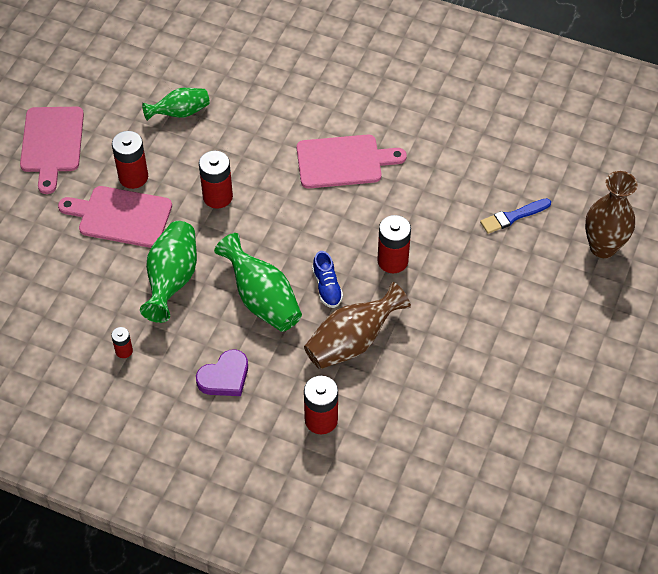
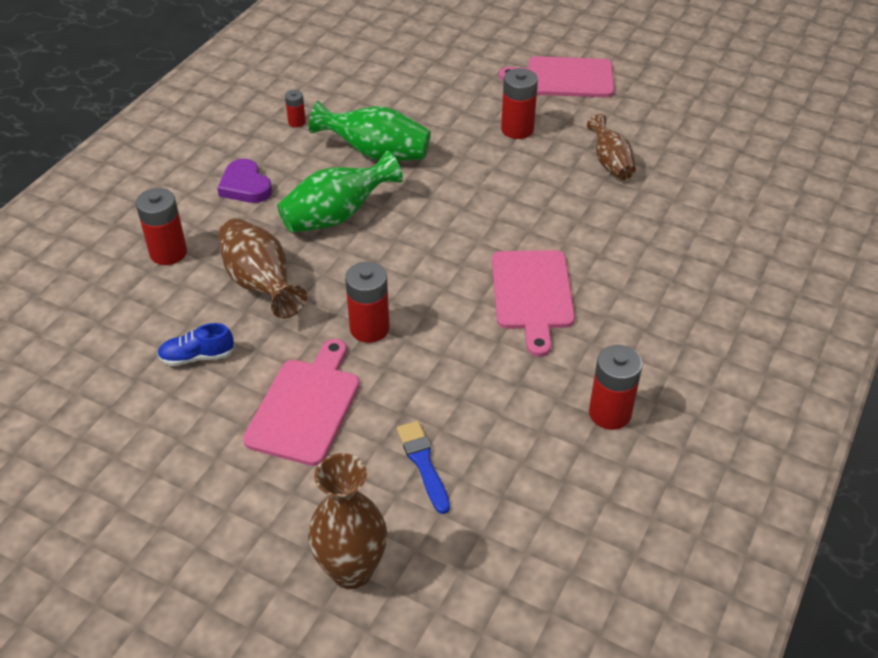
camera: 95 degrees right, 10 degrees down
pink cutting board [58,186,172,248] -> pink cutting board moved to [243,339,360,466]
green vase [142,88,210,121] -> brown vase [587,114,636,180]
red battery [199,151,233,209] -> red battery moved to [589,345,643,430]
blue shoe [312,251,343,308] -> blue shoe moved to [157,323,235,366]

